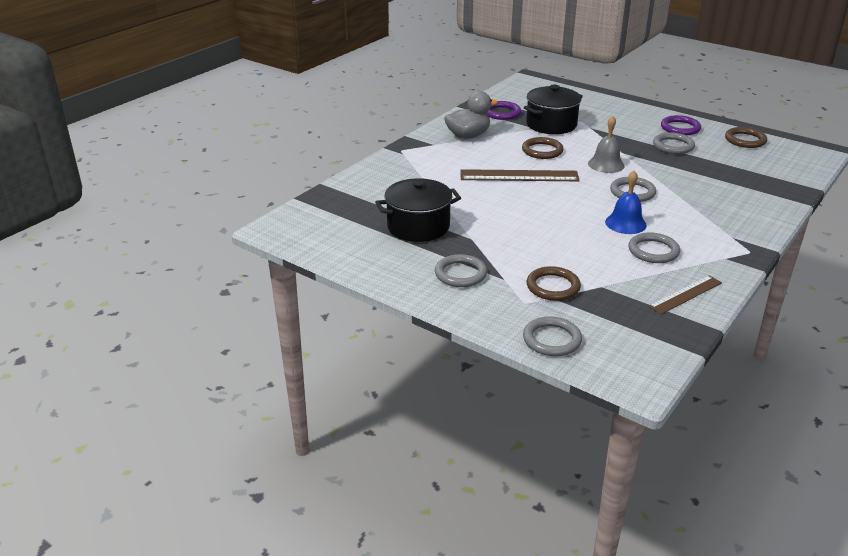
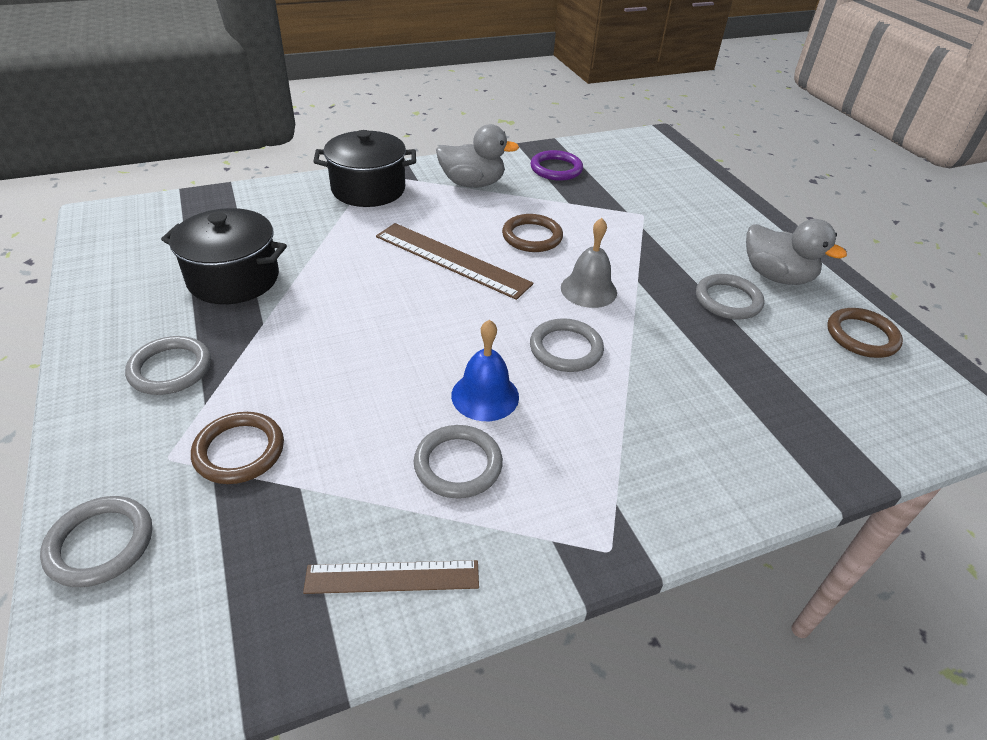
camera: 30 degrees right, 10 degrees up
black pot [524,84,583,134] -> black pot moved to [313,130,416,207]
purple ring [661,115,701,135] -> grey duck [746,219,847,285]

